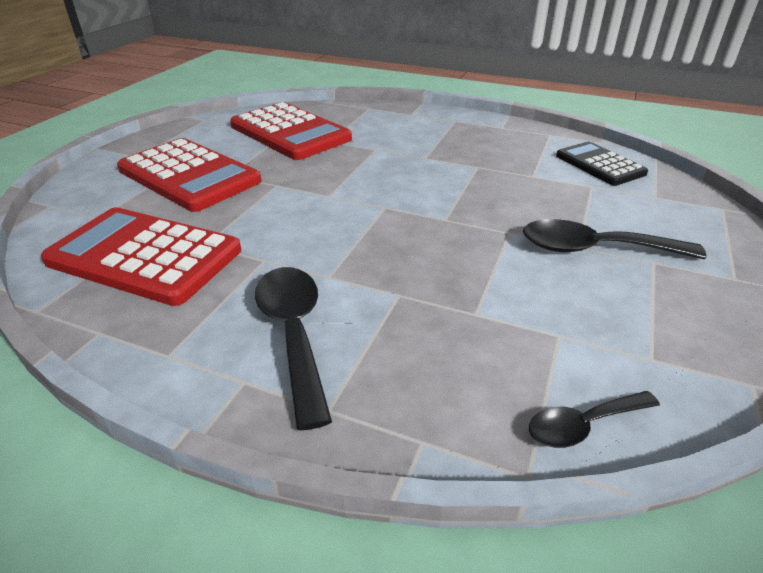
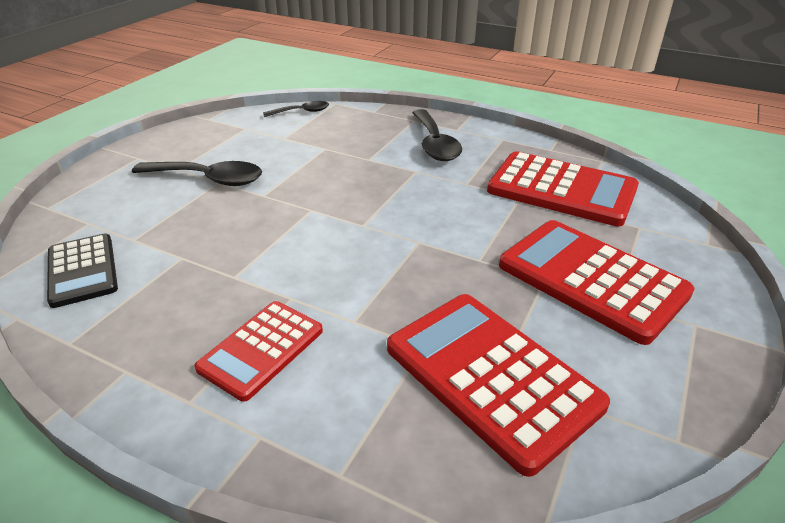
camera: 175 degrees left, 0 degrees up
none -> red calculator [194,301,323,402]

